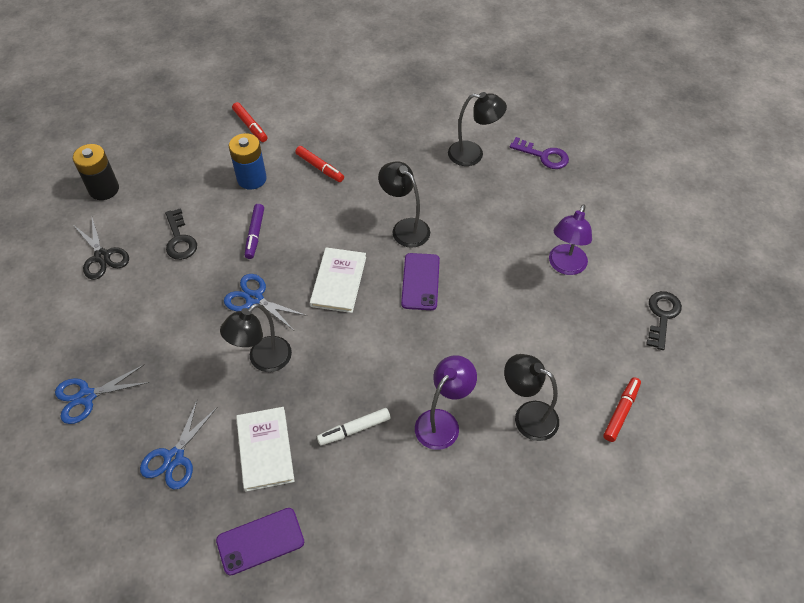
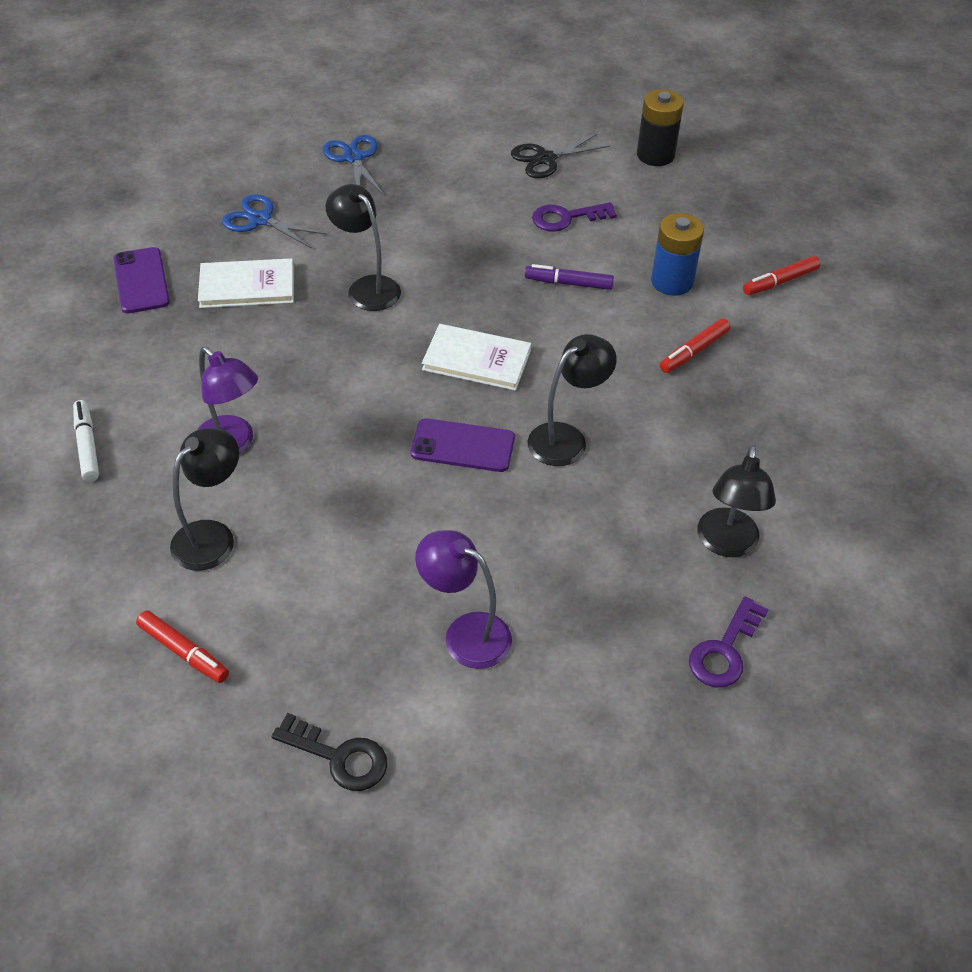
camera: 95 degrees right, 5 degrees down
black key [165,208,197,260] -> purple key [532,202,617,232]
blue scissors [224,274,307,330] -> none
white marker [317,408,391,446] -> white marker moved to [73,400,99,482]

